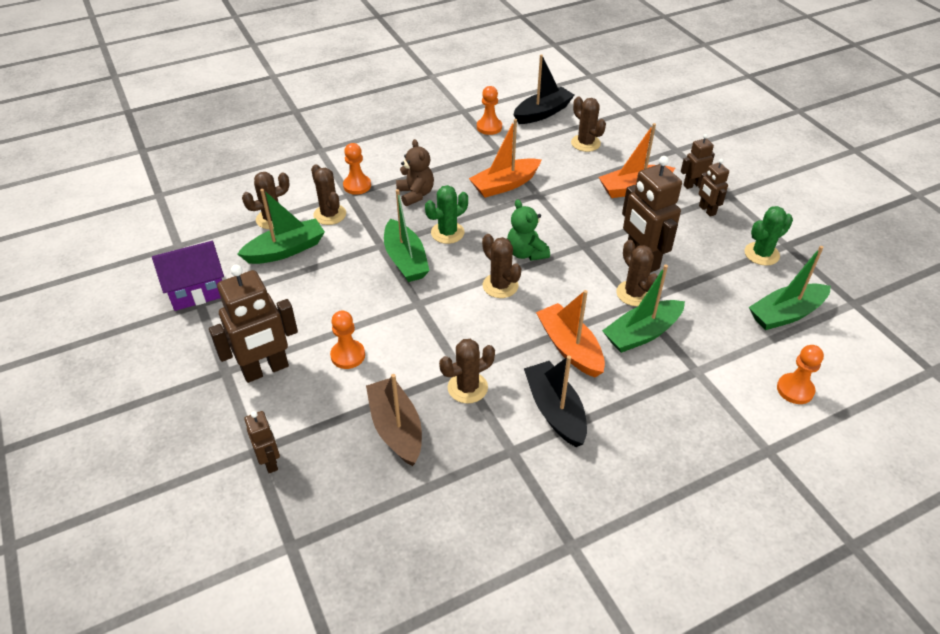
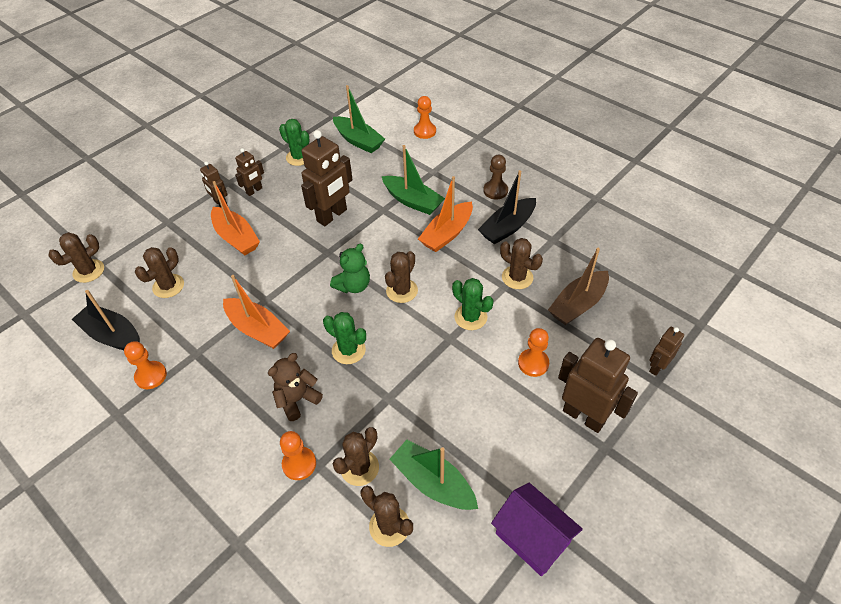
camera: 110 degrees left, 5 degrees up
green boat [384,189,430,282] -> none
brown cactus [616,240,658,306] -> brown cactus moved to [49,232,104,283]
none -> green cactus [452,278,493,330]
none -> brown pawn [483,155,508,200]

